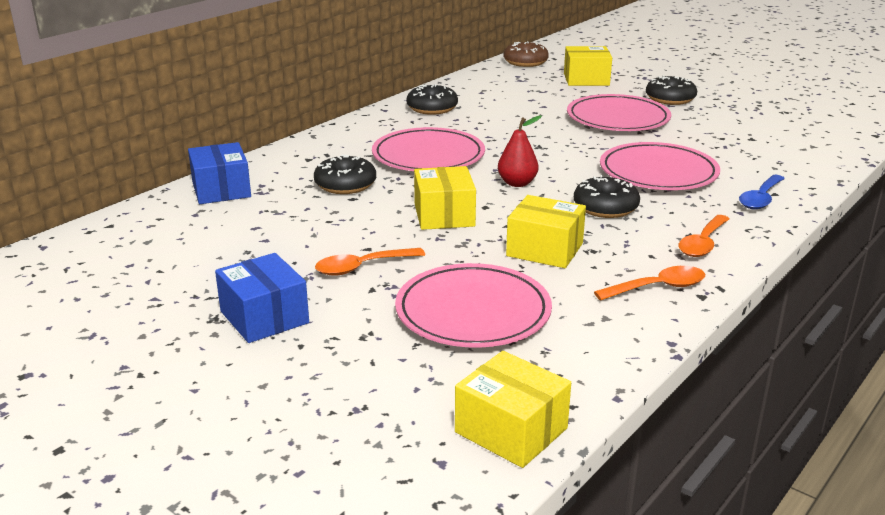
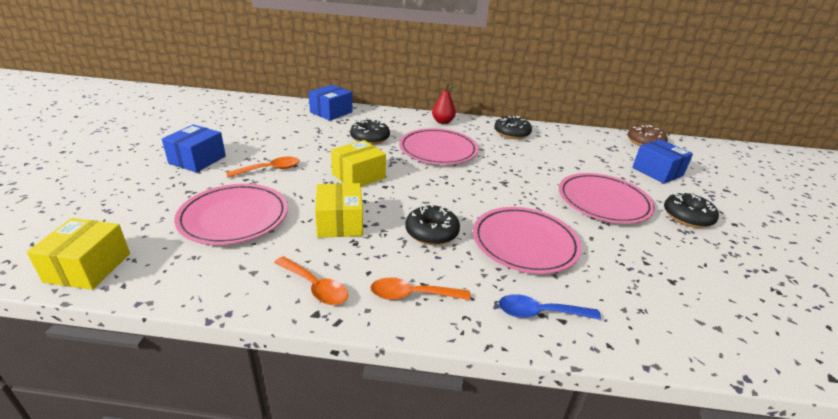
camera: 55 degrees right, 5 degrees up
orange spoon [315,248,425,276] -> orange spoon turned 120 degrees clockwise [226,157,299,178]
red pear [498,116,542,187] -> red pear moved to [432,83,456,124]
yellow box [564,46,612,86] -> blue box [632,139,693,184]

